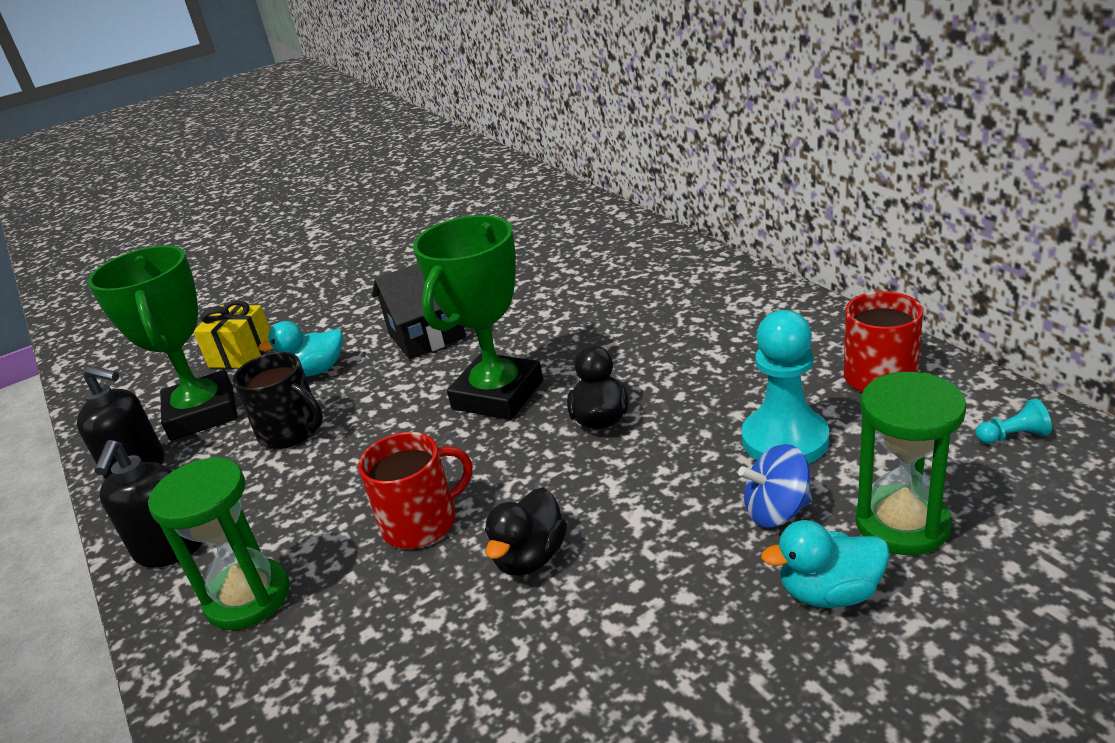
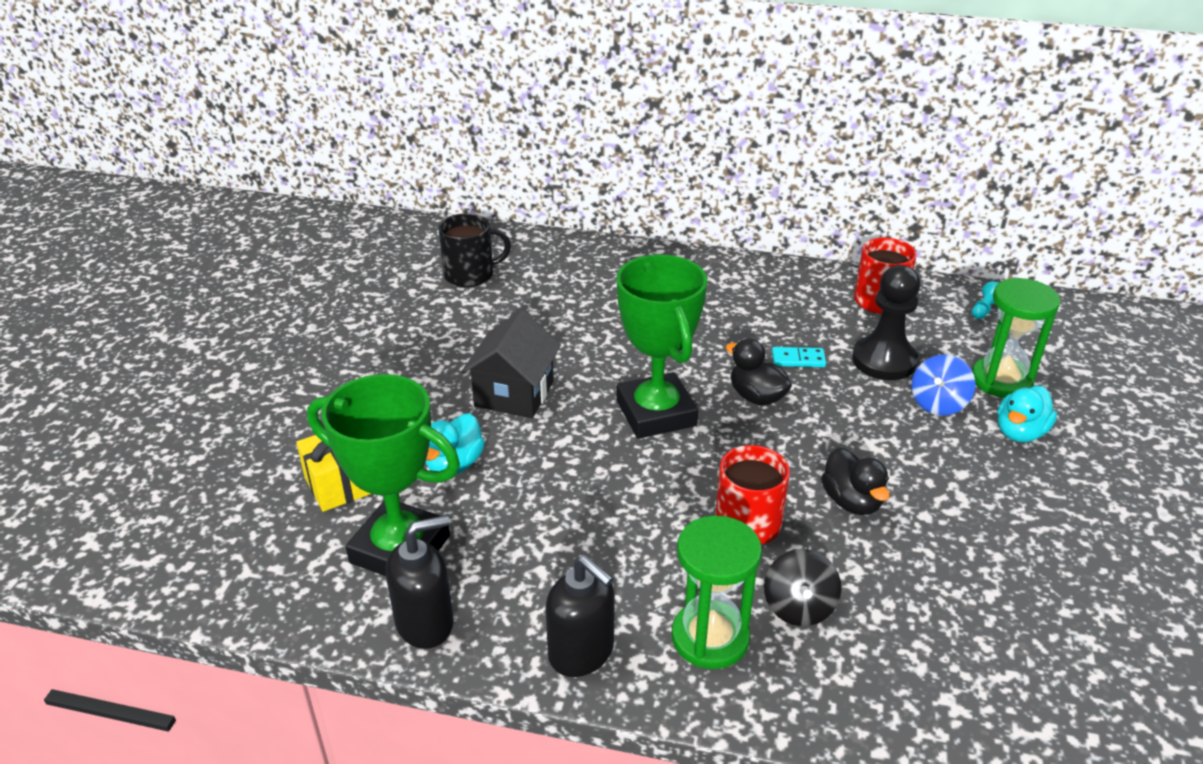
camera: 50 degrees left, 5 degrees up
black mug [233,352,323,449] -> black mug moved to [439,213,511,287]
turquoise pawn [741,310,829,464] -> black pawn [852,265,920,380]
none -> black spinning top [764,549,841,626]
none -> turquoise domino [772,347,826,367]

